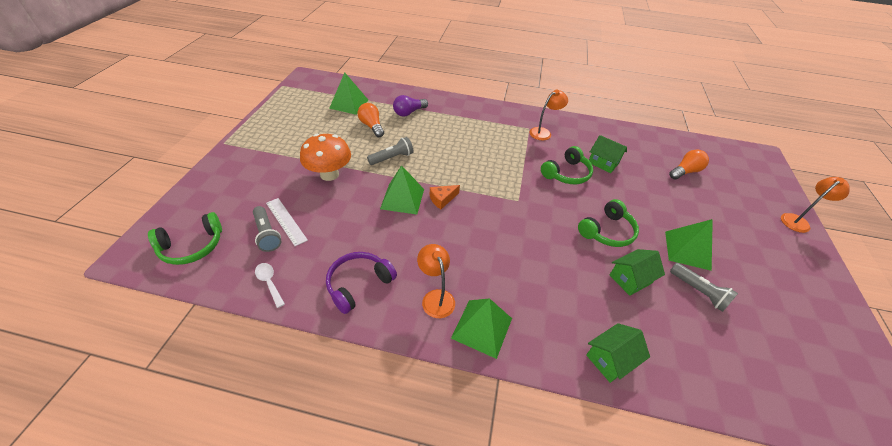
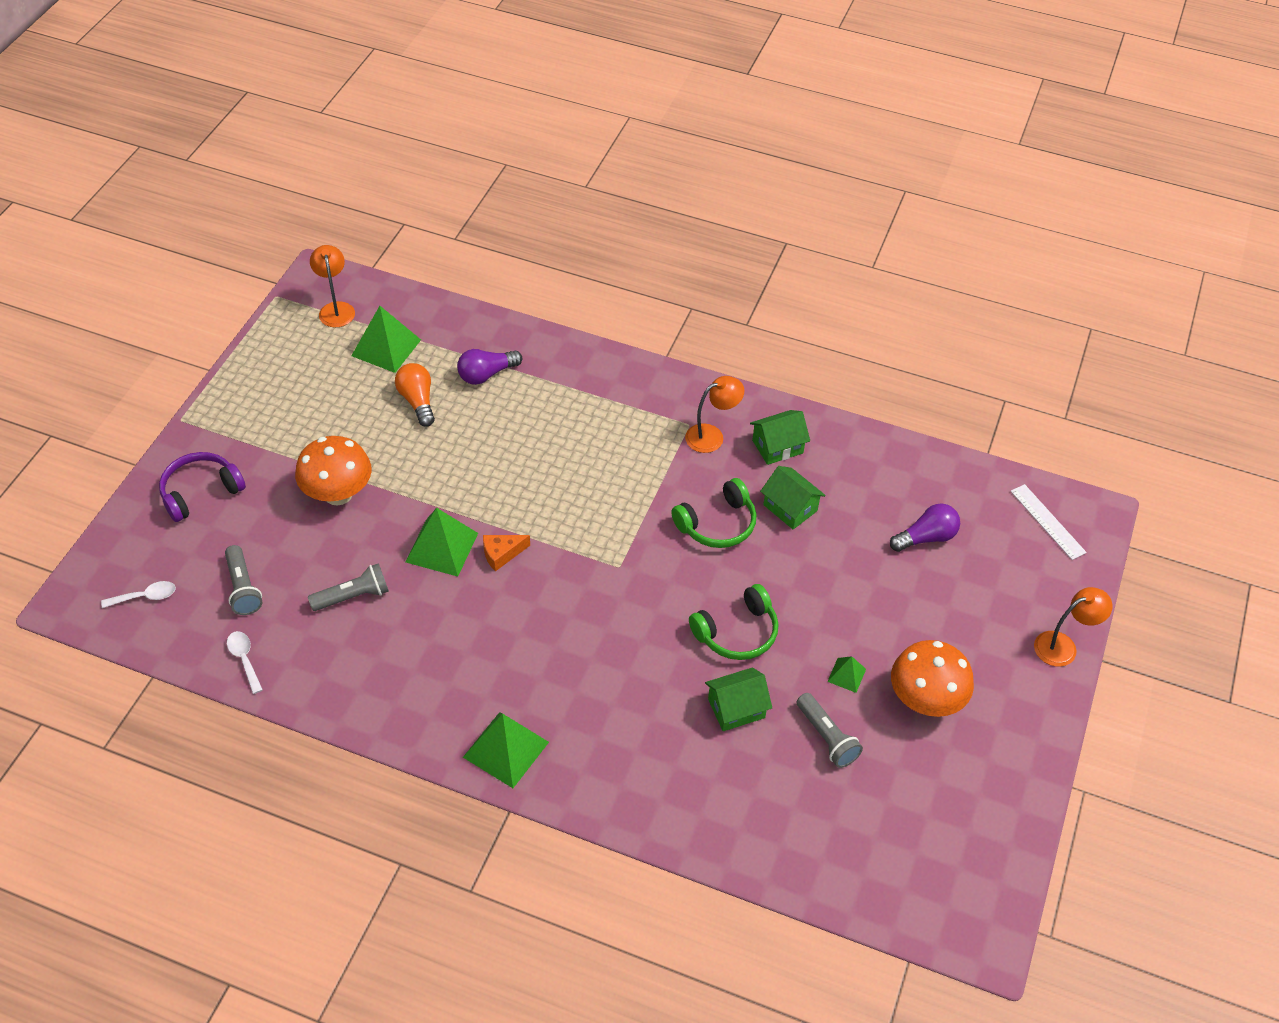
camera: 10 degrees right, 5 degrees up
green headphones [148,212,222,265] -> white spoon [101,581,176,608]
white ruler [266,198,308,246] -> white ruler moved to [1011,484,1087,560]
purple headphones [326,252,397,314] -> purple headphones moved to [159,452,246,522]
grey flashlight [367,137,413,165] -> grey flashlight moved to [308,563,389,611]
orange lamp [417,244,455,318] -> orange lamp moved to [310,245,355,327]
green house [586,323,650,383] -> green house moved to [750,410,810,465]
green pyramid [665,219,713,271] -> green pyramid [827,656,866,693], size x0.52
orange light bulb [669,149,709,179] -> purple light bulb [890,503,960,552]
none -> orange mushroom [891,640,974,717]

